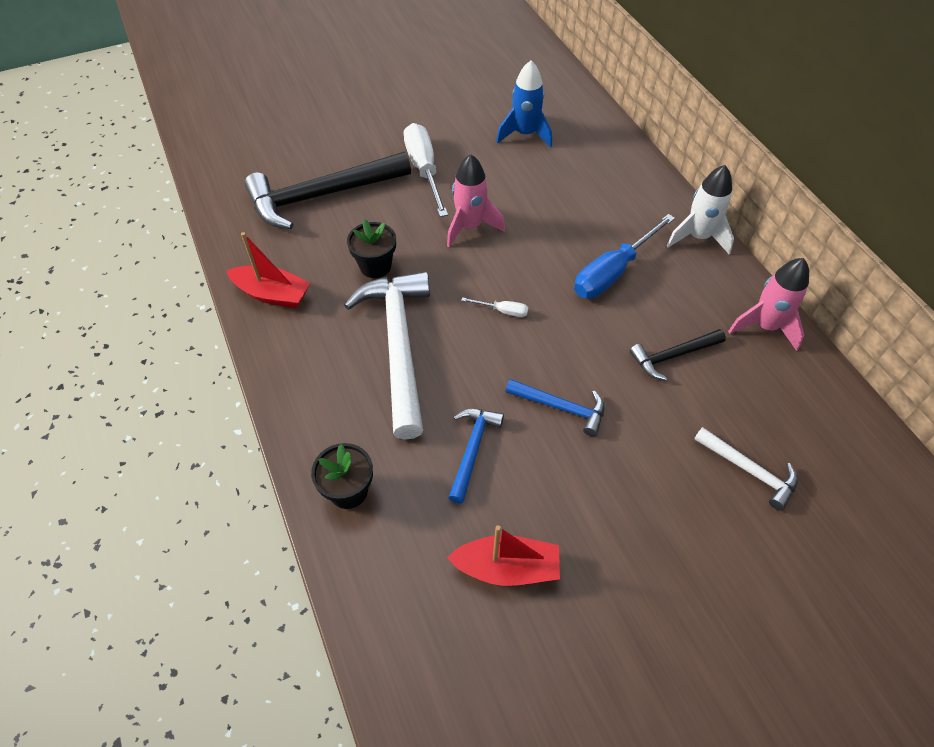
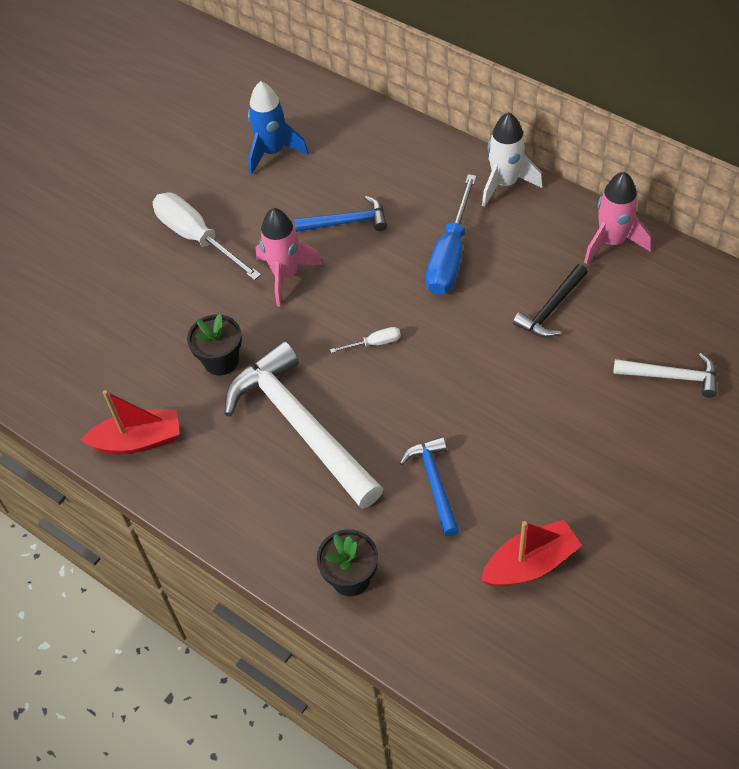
camera: 25 degrees left, 0 degrees up
black hammer [244,152,411,229] -> none
blue hammer [505,379,605,436] -> blue hammer moved to [294,196,387,232]

